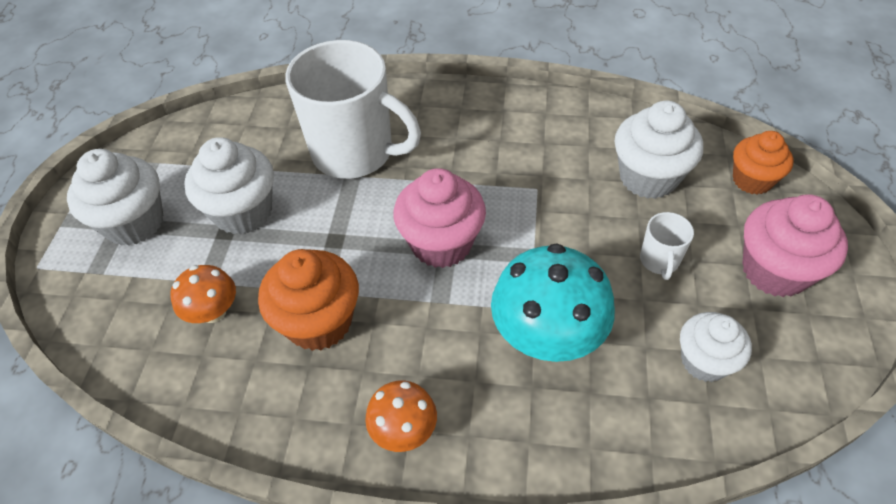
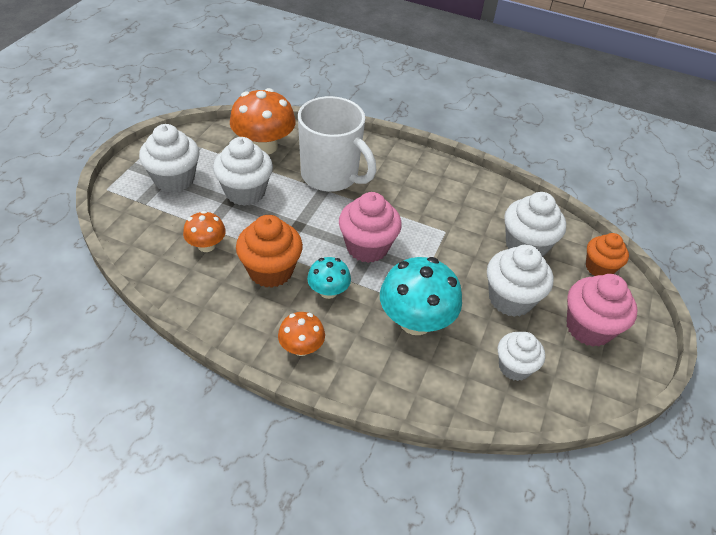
camera: 10 degrees right, 5 degrees down
white mug [640,212,694,280] -> white cupcake [487,245,554,317]
none -> orange mushroom [230,88,296,154]
none -> turquoise mushroom [307,257,351,299]

